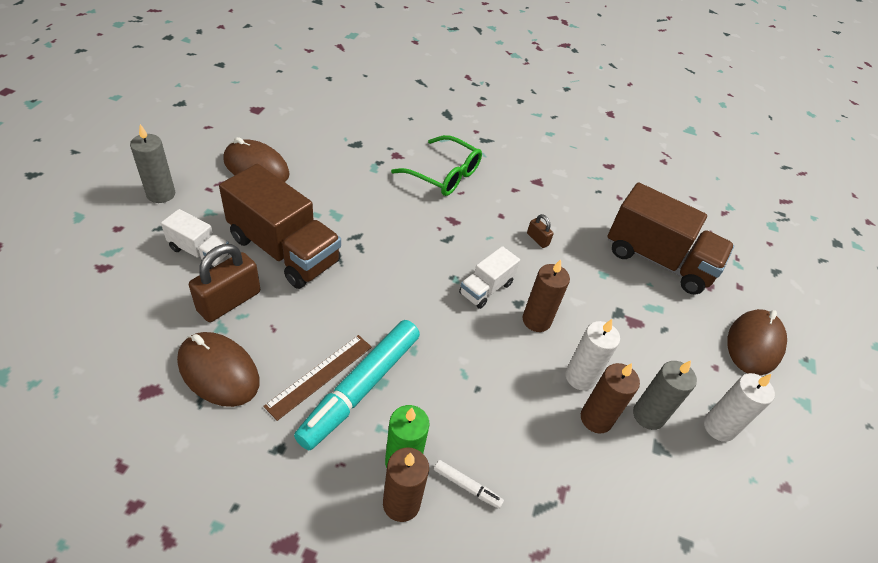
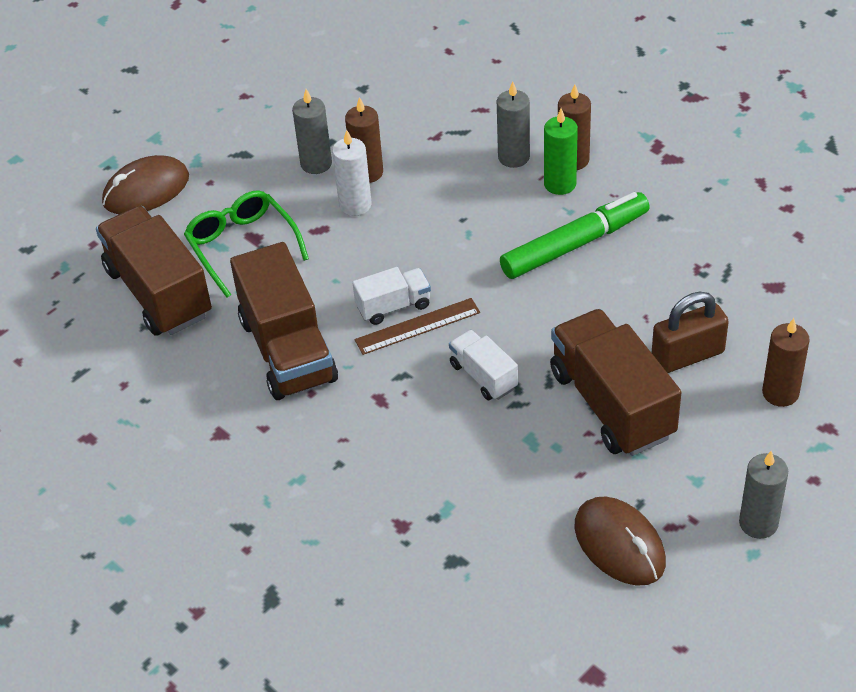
camera: 145 degrees left, 0 degrees up
white truck [161,209,229,269] -> white truck moved to [449,330,518,400]
brown mouse [177,332,259,407] -> none
brown ruler [263,335,372,421] -> brown ruler moved to [355,298,480,355]
turquoise marker [294,320,420,450] -> green marker [500,192,650,279]
green glasses [391,135,482,196] -> green glasses moved to [184,190,309,298]
white marker [434,460,504,509] -> grey candle [497,81,530,168]
brown candle [523,259,570,332] -> brown candle moved to [762,318,809,407]
brown padlock [527,214,554,248] -> brown truck [230,242,338,400]
white candle [704,373,775,442] -> none

